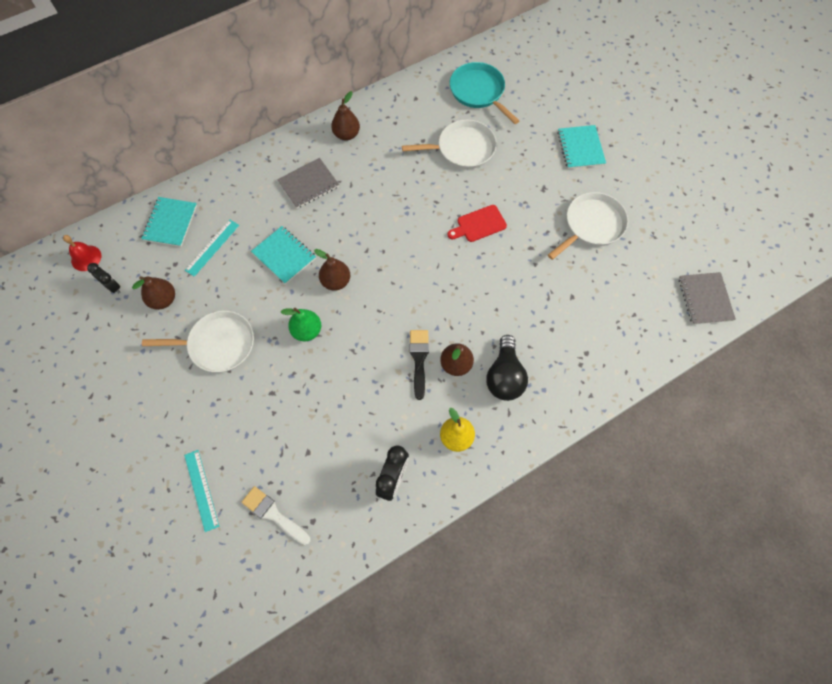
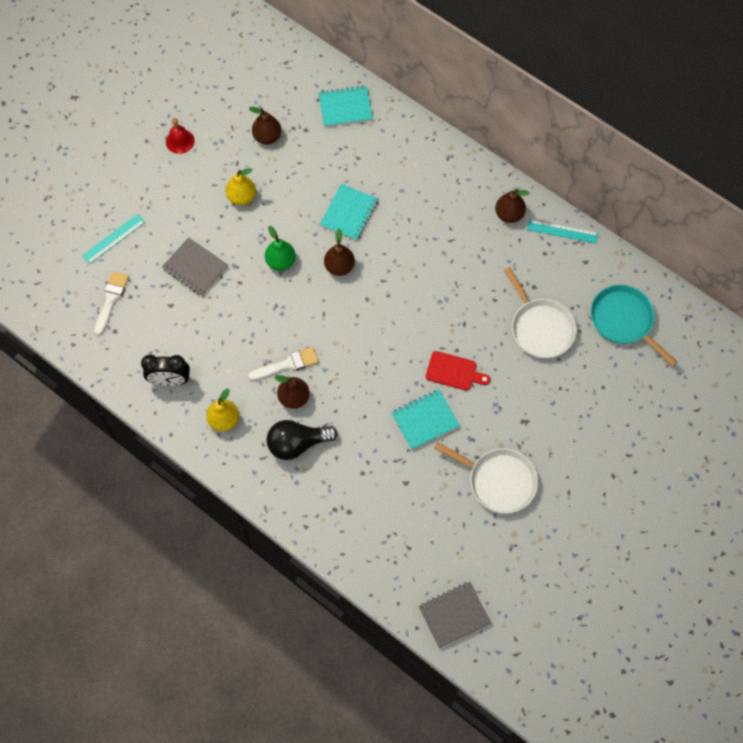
camera: 70 degrees right, 0 degrees up
red bell [63,235,101,271] -> red bell moved to [166,118,195,154]
black clock [87,263,120,293] -> none
white pan [142,311,254,372] -> yellow pear [226,168,256,205]
turquoise ruler [185,220,239,277] -> turquoise ruler moved to [527,219,598,244]
grey notebook [277,158,339,209] -> grey notebook moved to [162,237,228,296]
black brush [410,330,429,400] -> white brush [248,347,319,381]
red cutting board [448,205,507,242] -> red cutting board turned 150 degrees clockwise [426,351,490,391]
turquoise pan [450,62,519,124] -> turquoise pan turned 75 degrees counterclockwise [590,285,678,366]
turquoise notebook [557,125,606,169] -> turquoise notebook moved to [391,389,460,450]

